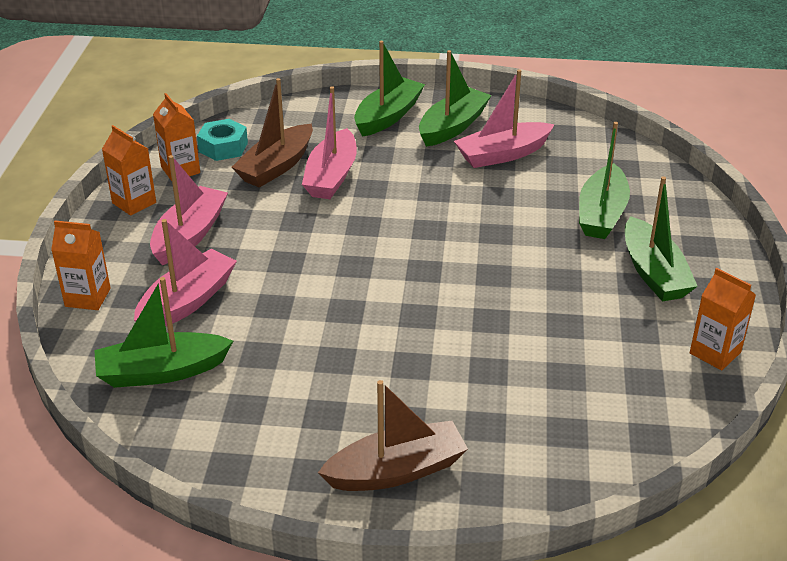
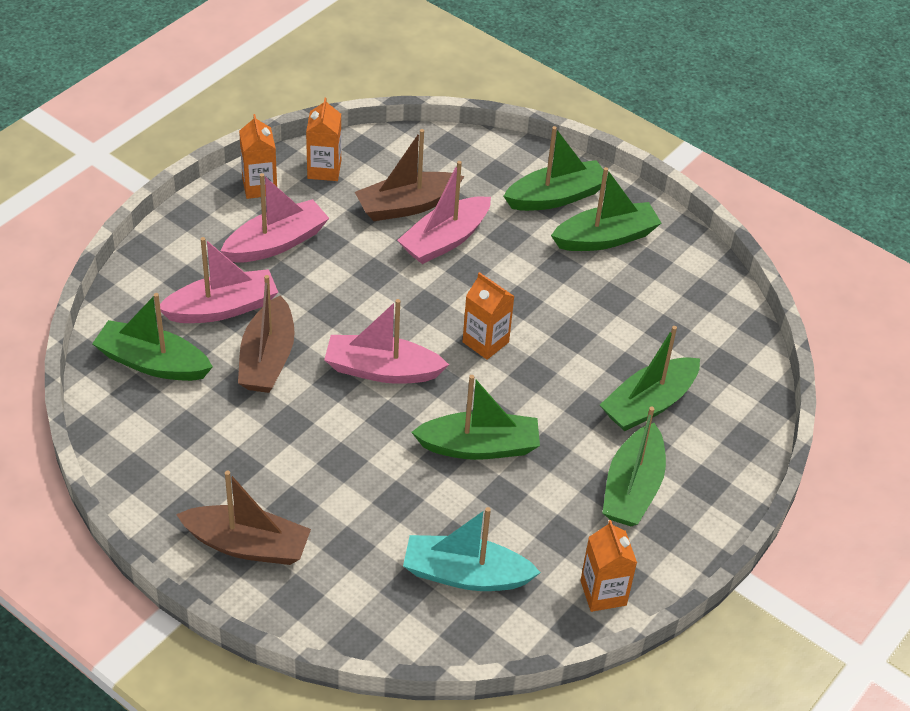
camera: 30 degrees right, 10 degrees up
orange carton [51,221,111,310] -> orange carton moved to [463,272,515,360]
turquoise nut [197,119,248,161] -> none
pink boat [454,69,555,168] -> pink boat moved to [324,299,449,384]
none -> brown boat [238,275,295,393]
none -> turquoise boat [403,507,541,591]
none -> green boat [411,375,540,460]

